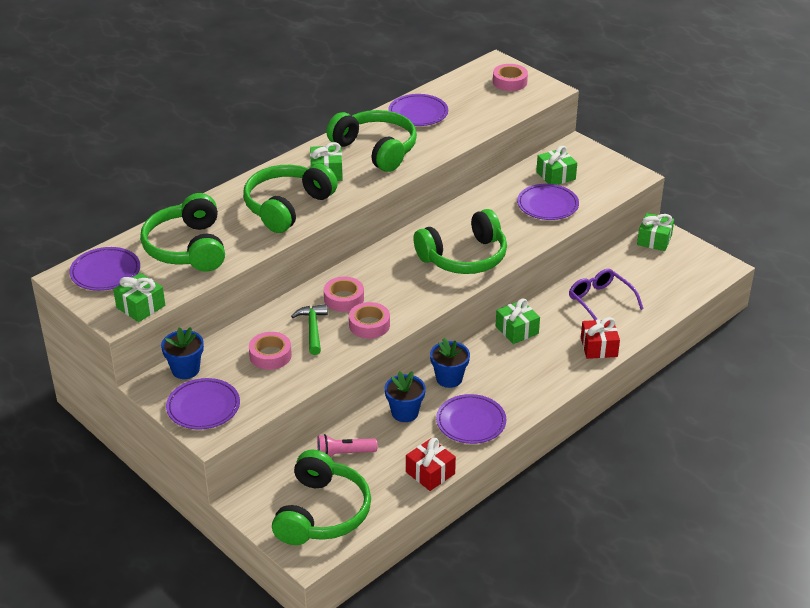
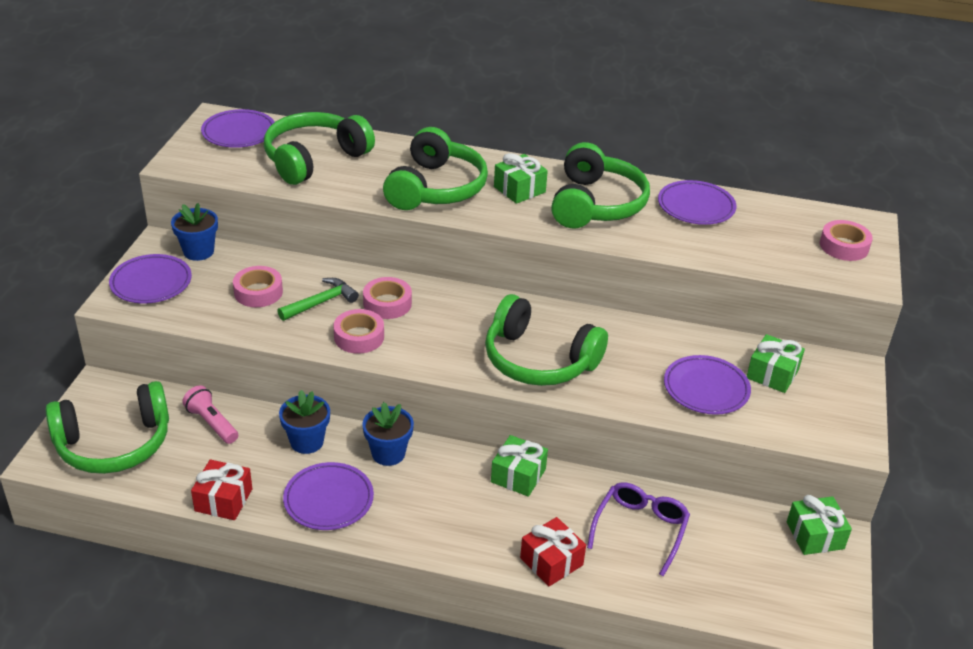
camera: 55 degrees right, 0 degrees up
green gift [113,273,165,322] -> none
green headphones [243,164,338,233] -> green headphones turned 105 degrees clockwise [383,127,488,210]

